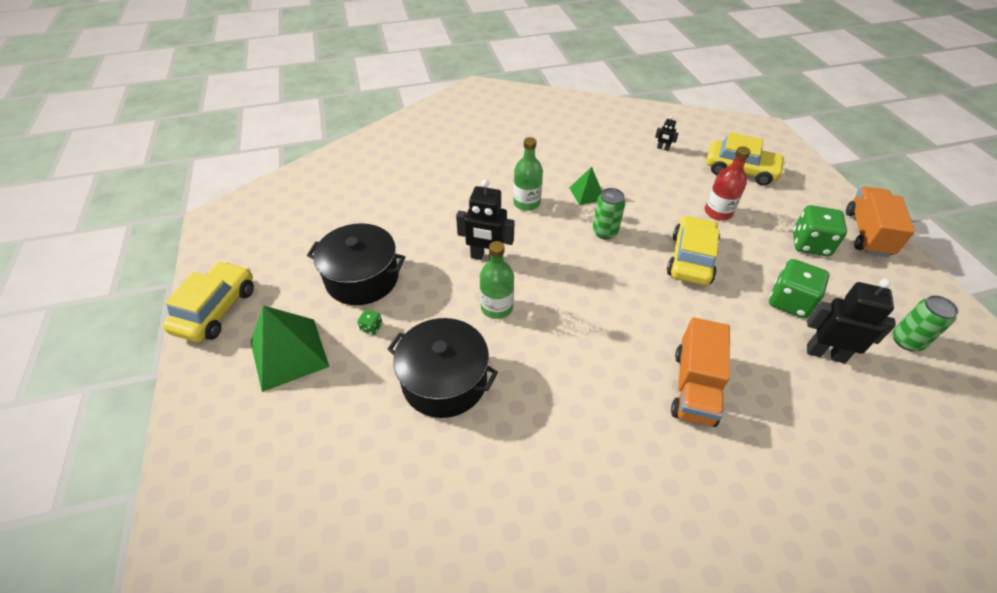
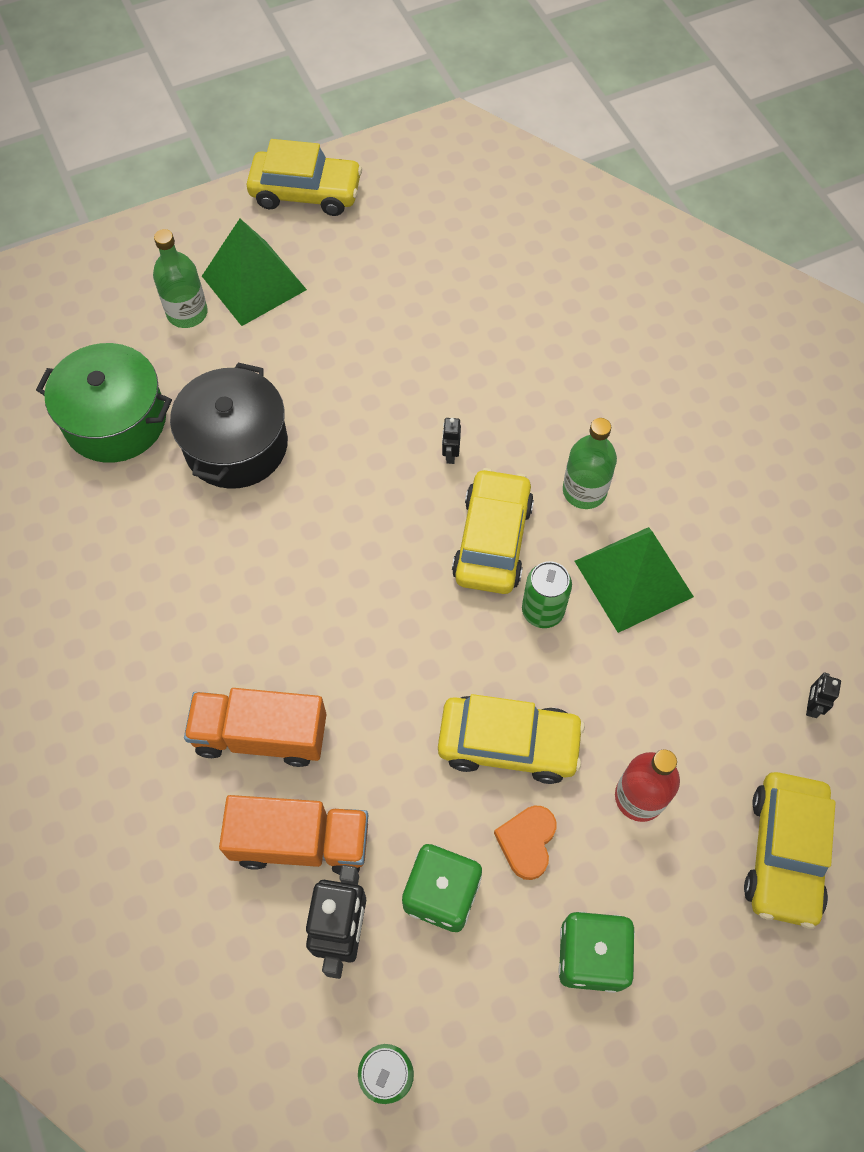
camera: 80 degrees right, 15 degrees up
black pot [307,223,405,305] -> none
green dice [357,309,382,335] -> none
black robot [456,179,515,261] -> black robot [442,418,461,464], size x0.46
green bottle [480,241,514,319] -> green bottle moved to [153,229,208,328]
green pyramid [570,167,602,205] -> green pyramid [575,527,694,633], size x1.79
orange truck [846,186,915,257] -> orange truck moved to [219,795,368,875]
none -> green pot [36,343,172,463]
none -> yellow car [452,468,534,594]
none -> orange heart [494,805,556,880]

